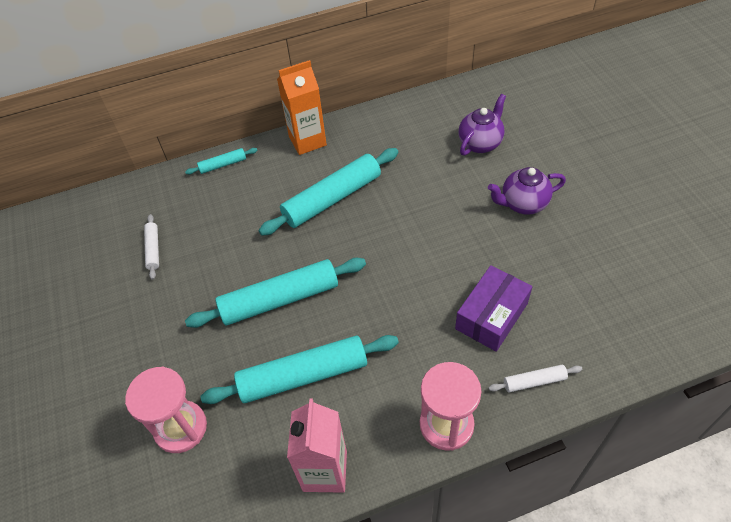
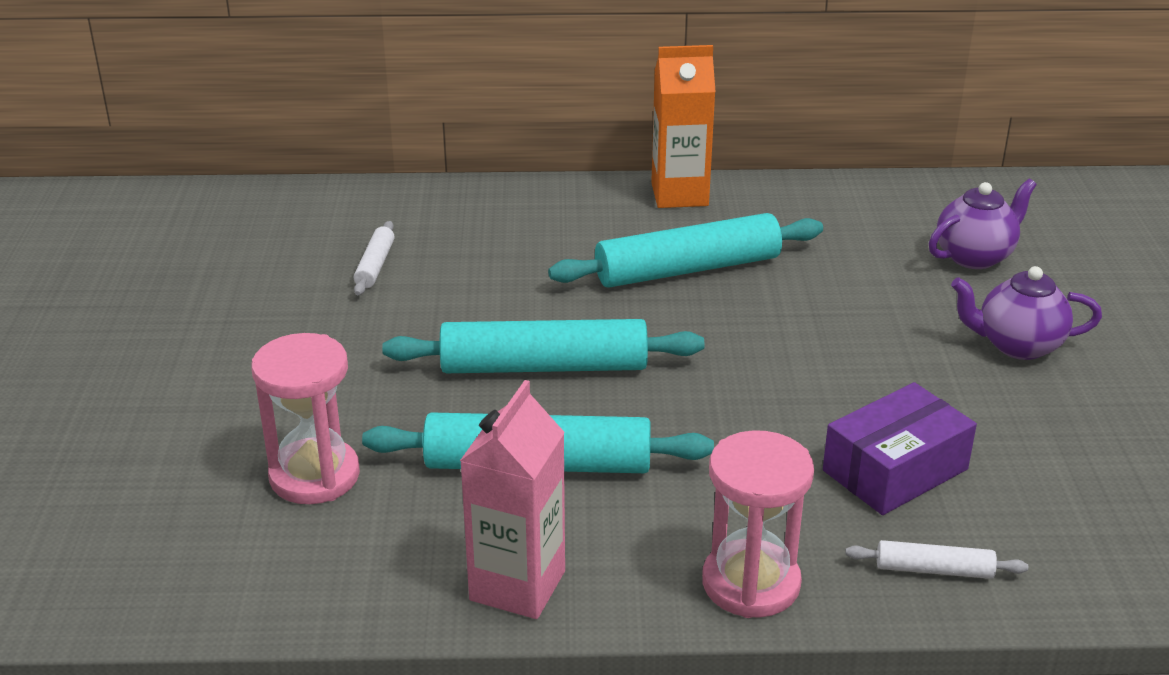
camera: 15 degrees right, 20 degrees down
turquoise rolling pin [185,148,258,175] -> none

